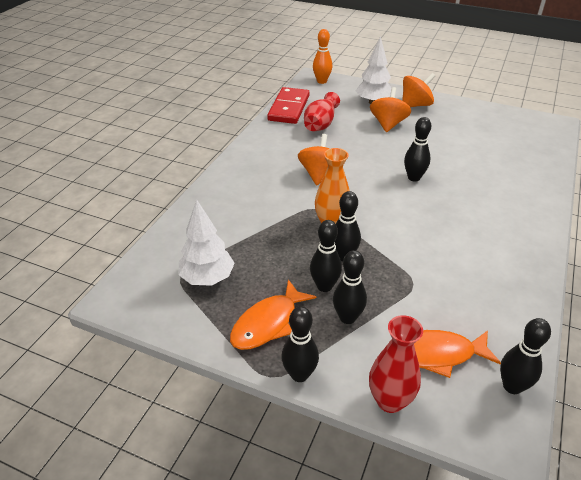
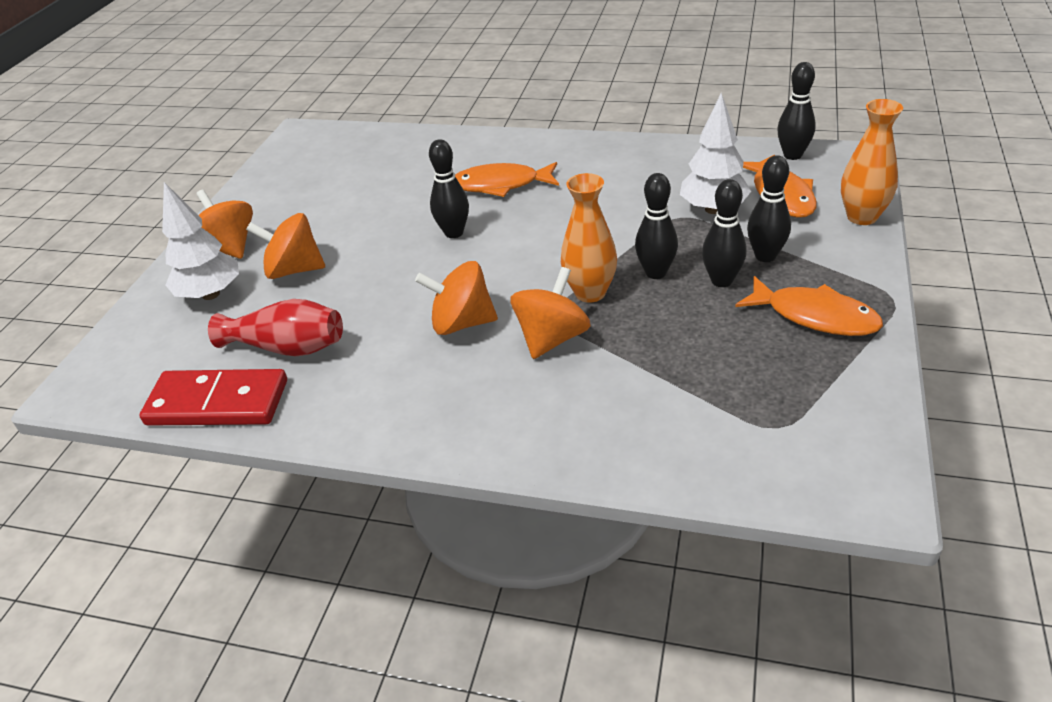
camera: 95 degrees left, 0 degrees up
white tree [179,199,235,286] -> white tree moved to [680,93,751,214]
black bowling pin [281,306,319,382] -> none
orange bowling pin [313,29,332,84] -> none
red vase [369,315,423,413] -> orange vase [841,99,903,225]
none -> orange fish [455,162,559,197]
none -> orange spinning top [510,267,591,359]

